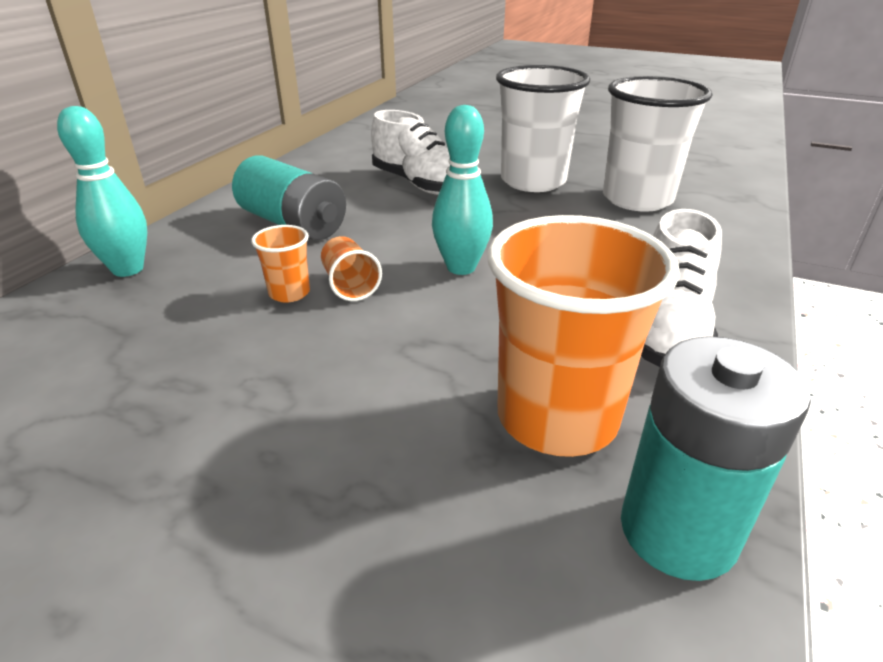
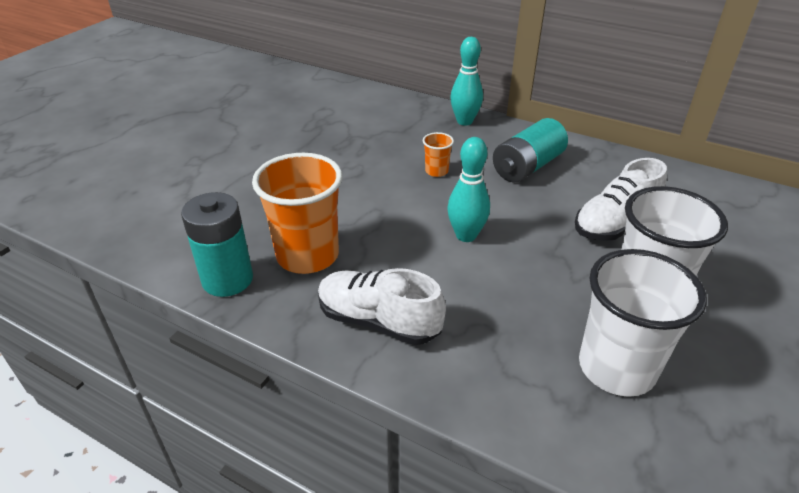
camera: 95 degrees right, 5 degrees up
orange cup [321,236,382,301] -> none

